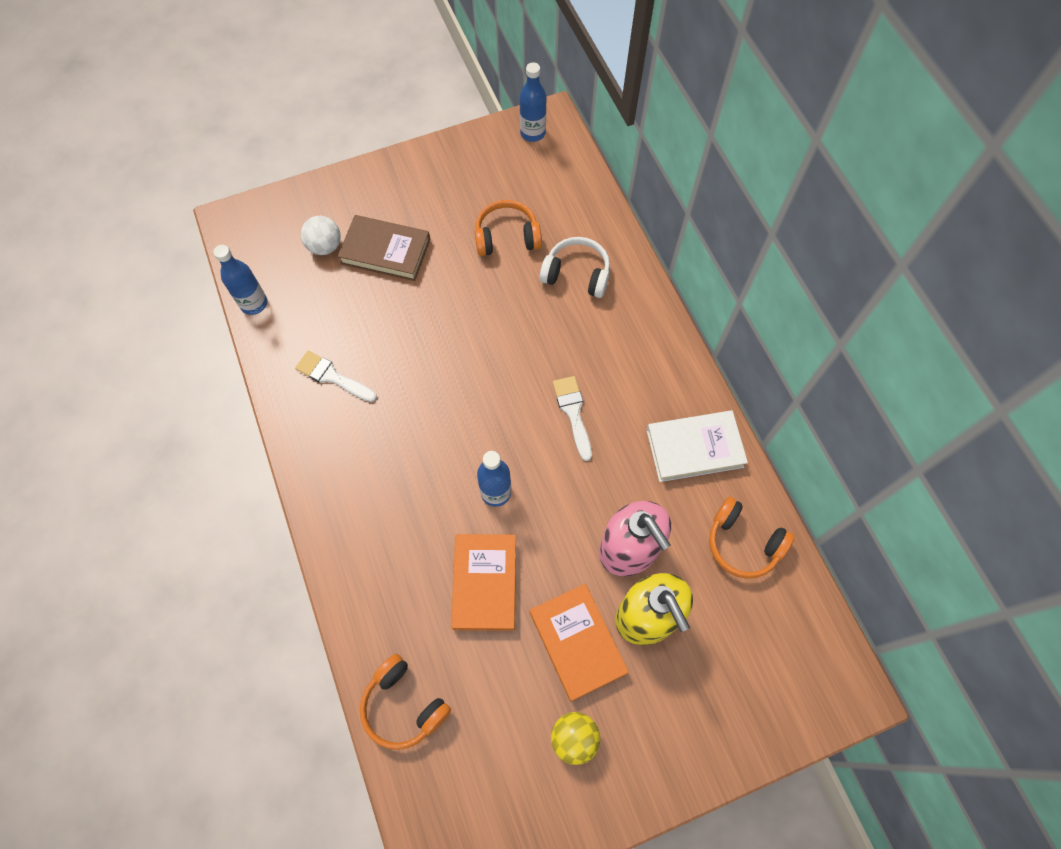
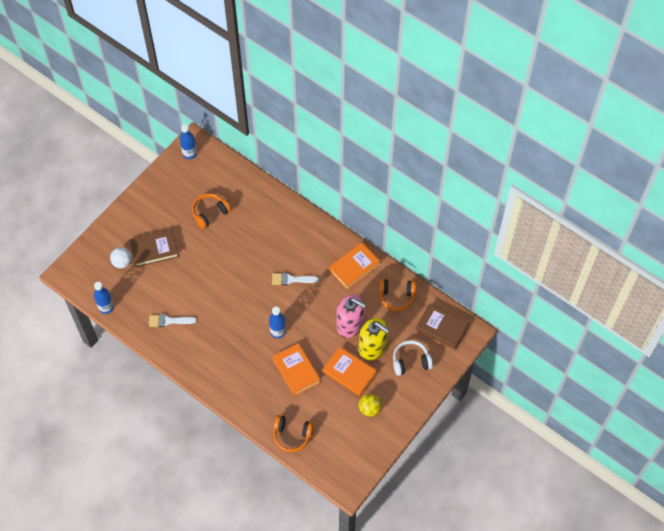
camera: 30 degrees left, 5 degrees down
white headphones [540,237,610,298] -> white headphones moved to [393,340,433,376]
white brush [553,376,592,461] -> white brush turned 45 degrees counterclockwise [272,273,319,285]
white book [647,410,748,482] -> orange book [329,242,381,290]
none -> brown book [416,303,469,350]

